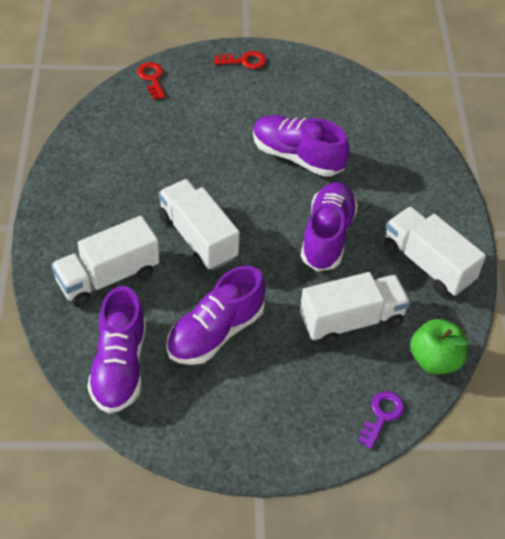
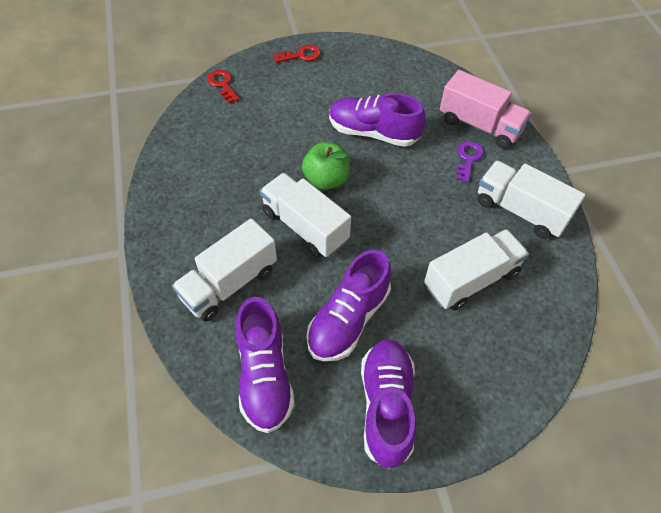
camera: 10 degrees left, 5 degrees up
purple shoe [301,182,358,271] -> purple shoe moved to [361,339,416,469]
purple key [358,391,404,449] -> purple key moved to [456,141,484,183]
green apple [410,319,468,374] -> green apple moved to [302,142,350,190]
none -> pink truck [440,70,532,149]

